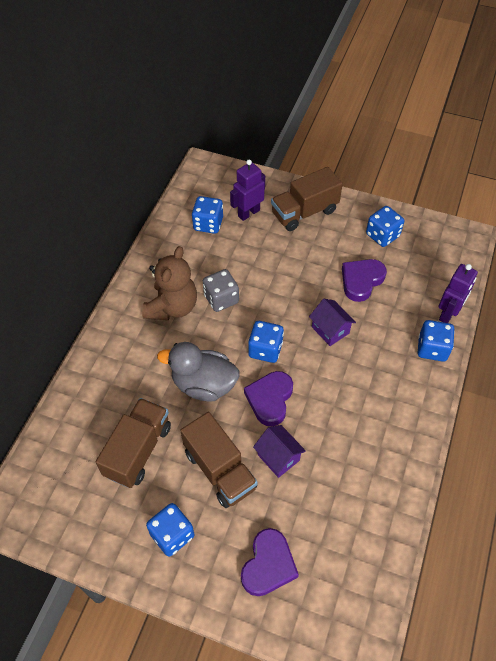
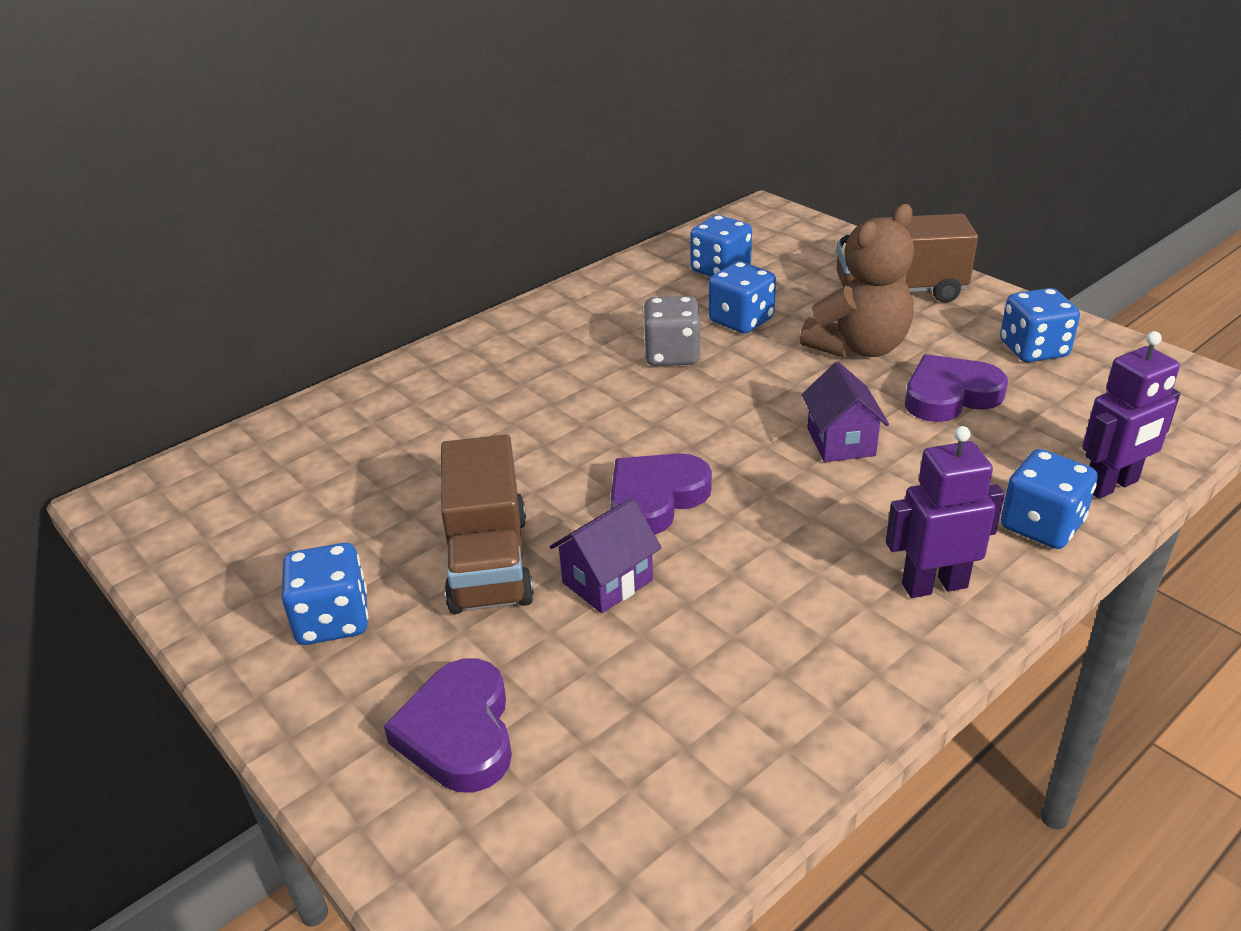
camera: 30 degrees right, 20 degrees down
brown truck [96,398,171,488] -> none
brown teddy bear [142,246,197,321] -> brown teddy bear moved to [800,204,914,358]
grey duck [157,342,240,401] -> none
purple robot [230,160,265,221] -> purple robot moved to [886,426,1005,598]
purple heart [241,528,299,596] -> purple heart turned 120 degrees clockwise [384,658,512,792]
blue dice [248,321,284,363] -> blue dice moved to [708,261,776,334]
purple house [253,425,306,478] -> purple house turned 60 degrees clockwise [550,498,662,613]

